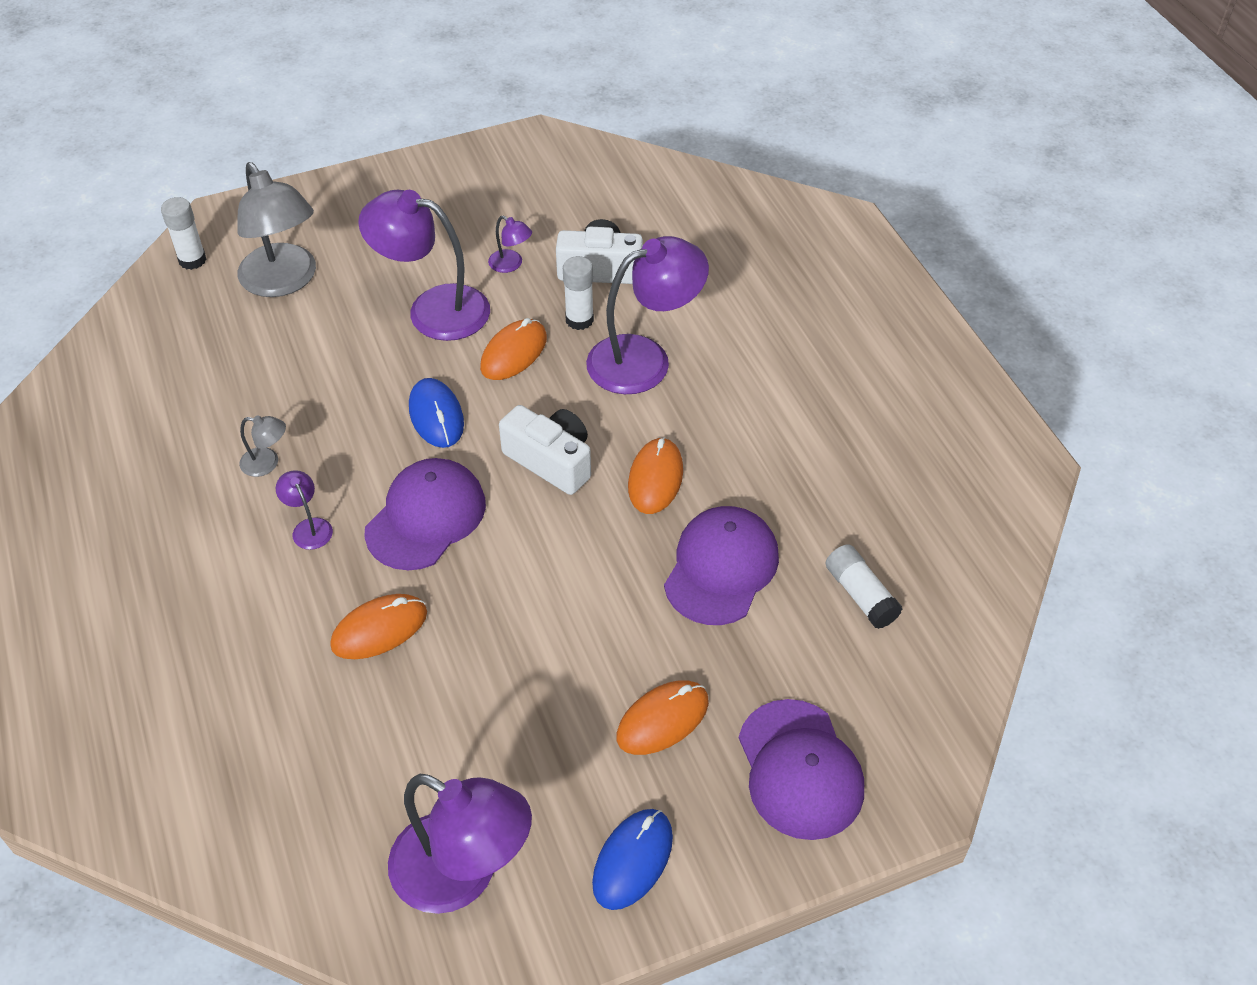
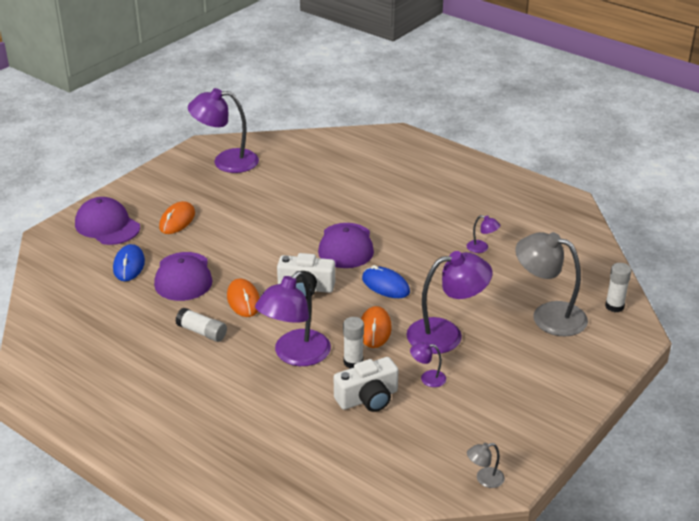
camera: 150 degrees right, 15 degrees down
grey lamp [239,415,286,477] -> grey lamp moved to [467,443,505,488]
purple lamp [276,470,333,550] -> purple lamp moved to [467,215,500,253]
orange mouse [330,594,427,659] -> none
blue mouse [592,809,673,910] -> blue mouse moved to [113,244,145,281]
white glue stick [826,544,902,629] -> white glue stick moved to [175,307,227,342]

